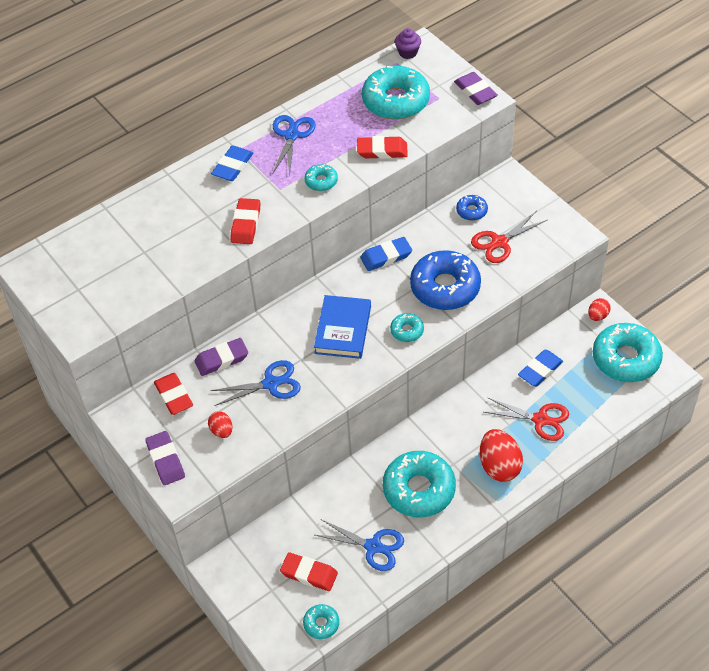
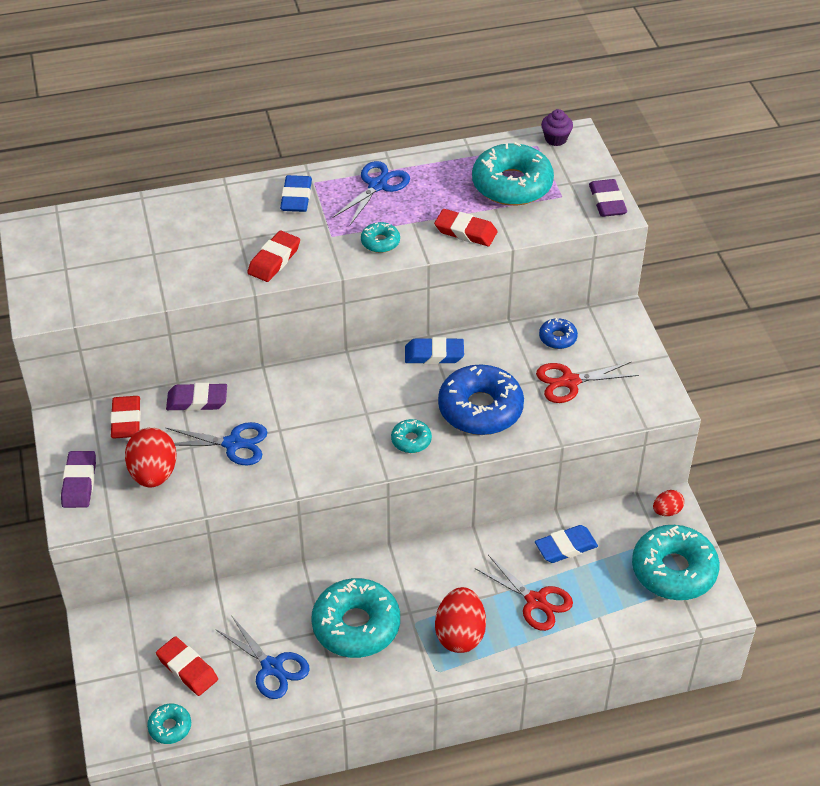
camera: 20 degrees right, 5 degrees down
red egg [208,411,232,438] -> red egg [125,428,176,488], size x1.88
blue eraser [211,146,253,181] -> blue eraser turned 45 degrees counterclockwise [280,175,312,212]
blue book [314,295,371,359] -> none

